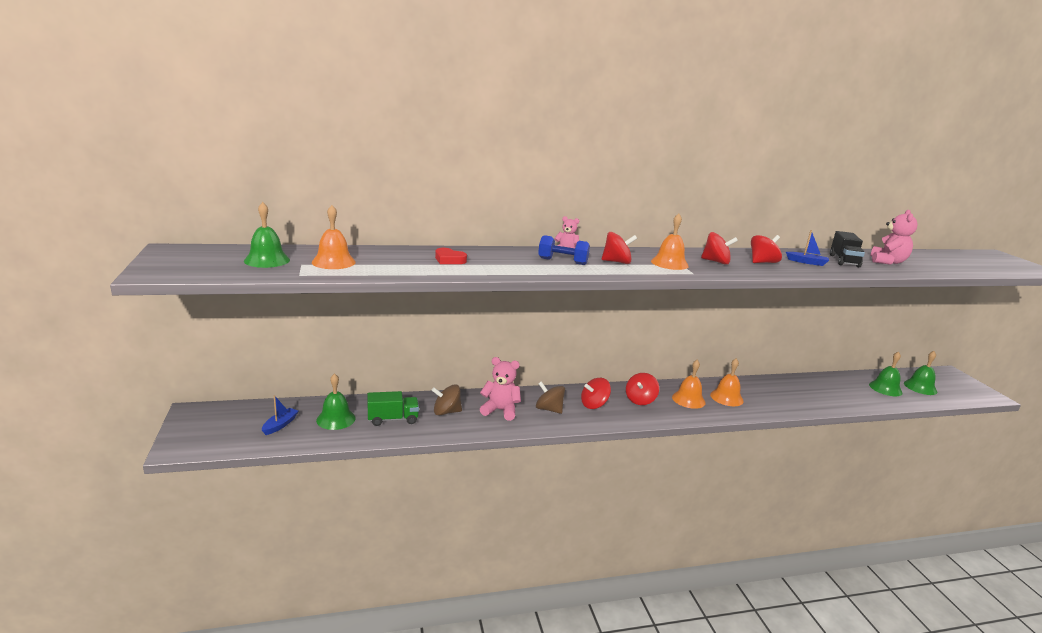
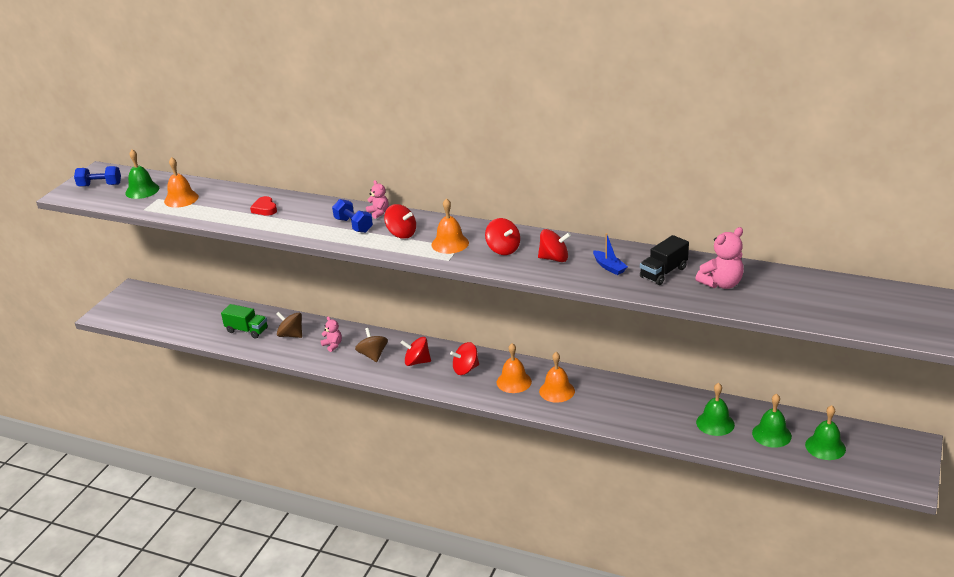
camera: 40 degrees right, 10 degrees up
blue boat [262,396,298,435] -> none
green bell [316,373,356,430] -> green bell moved to [696,383,735,436]
pink teddy bear [480,357,521,421] -> pink teddy bear [320,316,342,352], size x0.60
none -> blue dumbbell [74,166,121,187]

